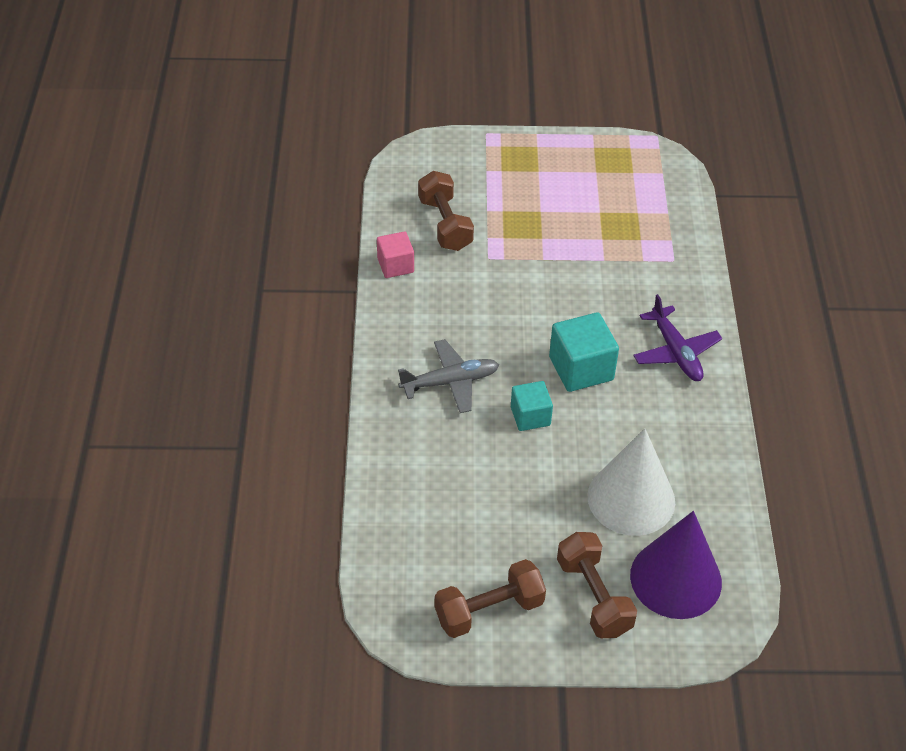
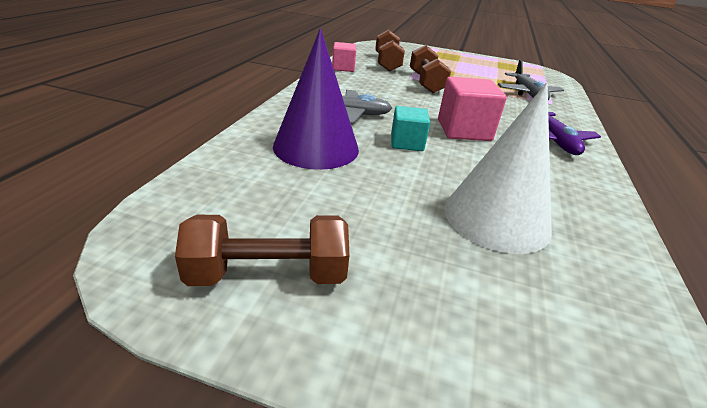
camera: 15 degrees right, 15 degrees down
turquoise cube [549,312,619,392] -> pink cube [438,77,507,141]
brown dumbbell [557,532,637,638] -> brown dumbbell moved to [410,45,451,93]
purple cone [630,511,722,619] -> purple cone moved to [273,28,359,170]
none -> grey plane [498,60,564,100]

